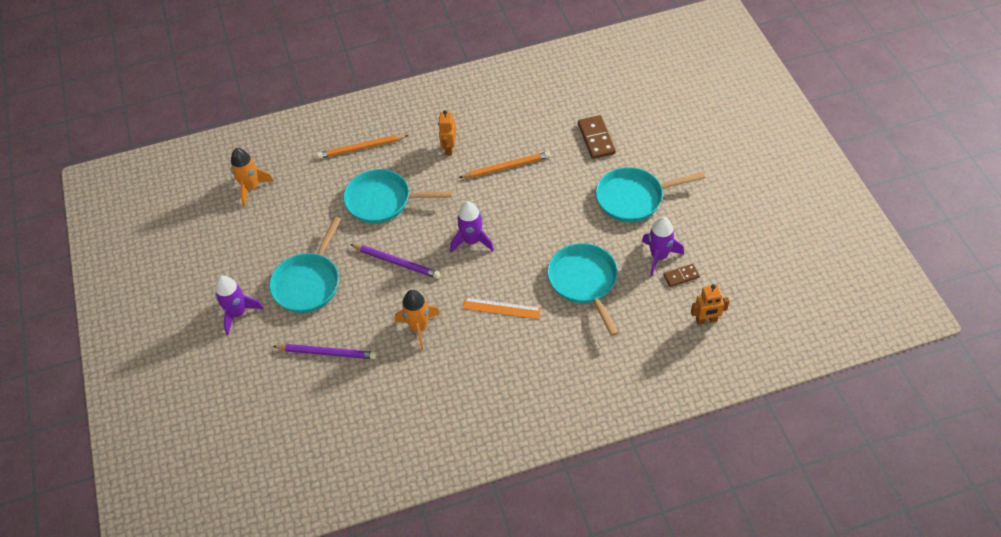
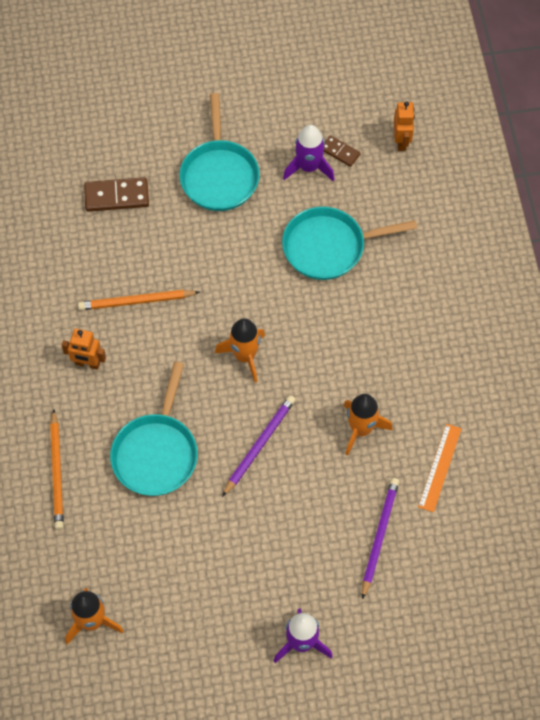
camera: 85 degrees left, 10 degrees up
turquoise pan [269,217,341,313] -> none
purple rocket [450,201,494,252] -> orange rocket [215,318,265,383]
orange pencil [458,151,550,178] -> orange pencil turned 90 degrees counterclockwise [78,290,200,310]
orange ruler [463,298,541,319] -> orange ruler moved to [418,424,461,512]
brown domino [663,264,700,287] -> brown domino turned 45 degrees counterclockwise [324,135,360,167]

